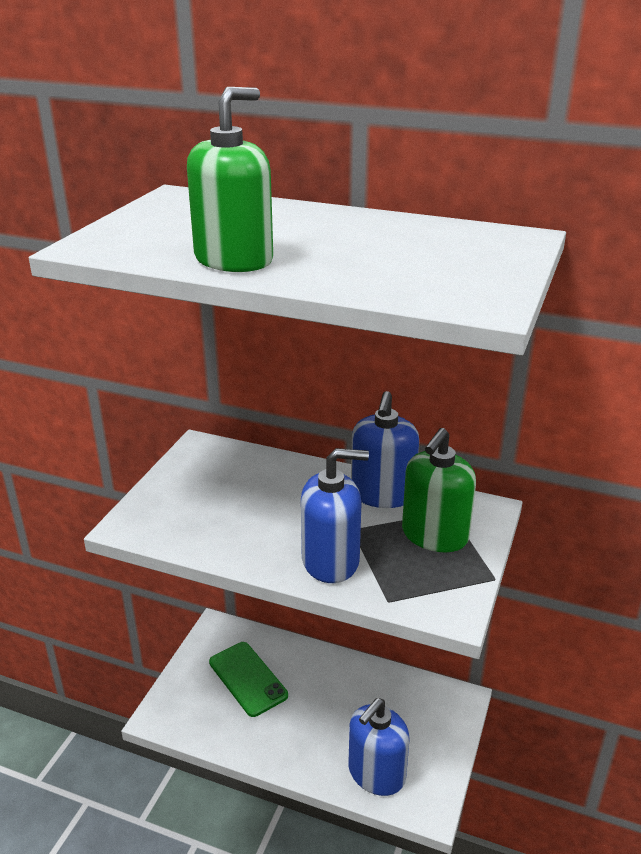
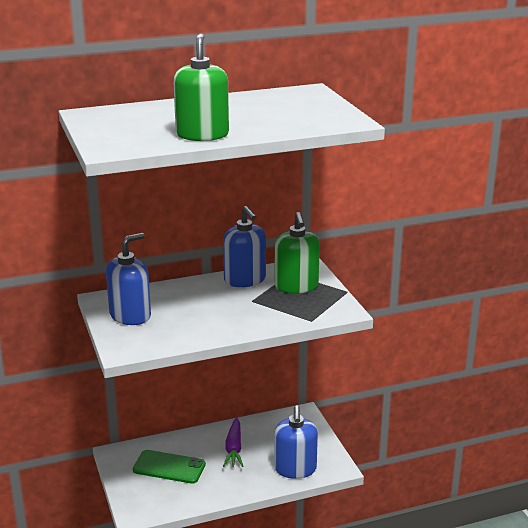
camera: 40 degrees left, 5 degrees down
blue soap dispenser [301,448,369,583] -> blue soap dispenser moved to [106,233,151,325]
none -> purple carrot [223,417,243,467]

